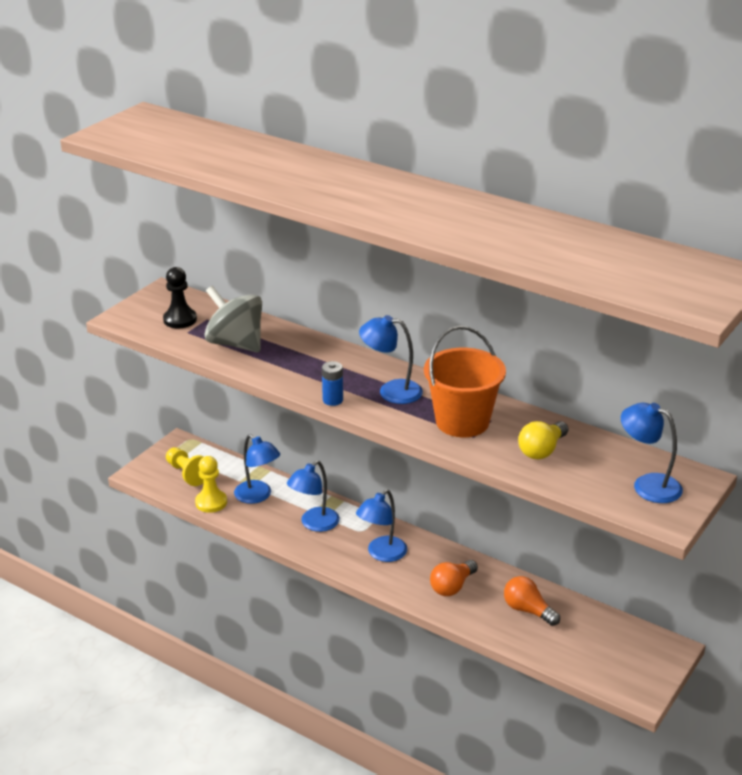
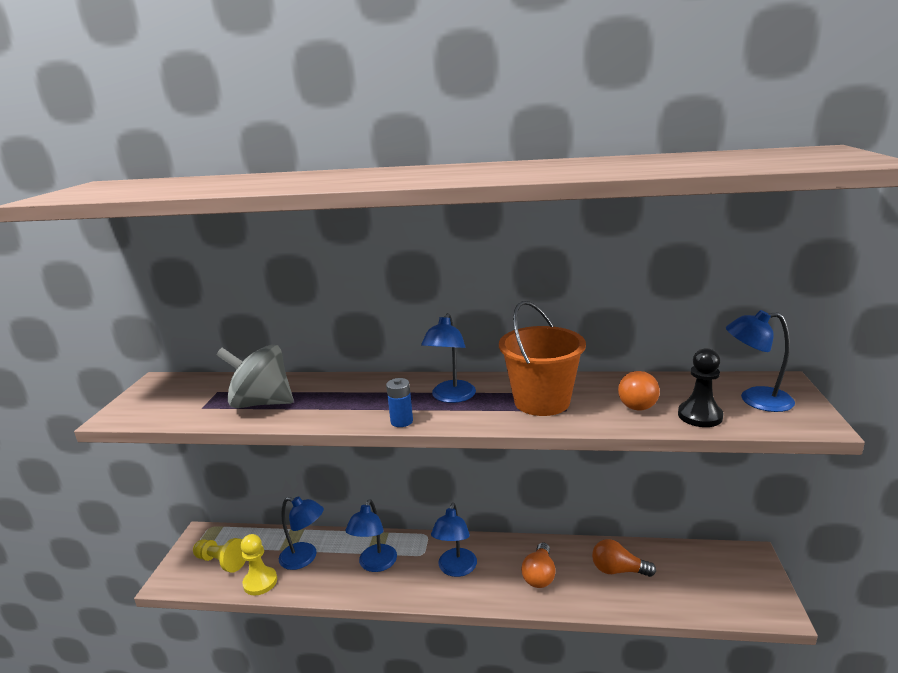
camera: 25 degrees left, 10 degrees down
black pawn [163,267,197,329] -> black pawn moved to [678,348,724,427]
blue lamp [359,315,423,404] -> blue lamp turned 60 degrees counterclockwise [421,313,476,403]
yellow light bulb [518,421,568,459] -> orange light bulb [618,371,660,411]

